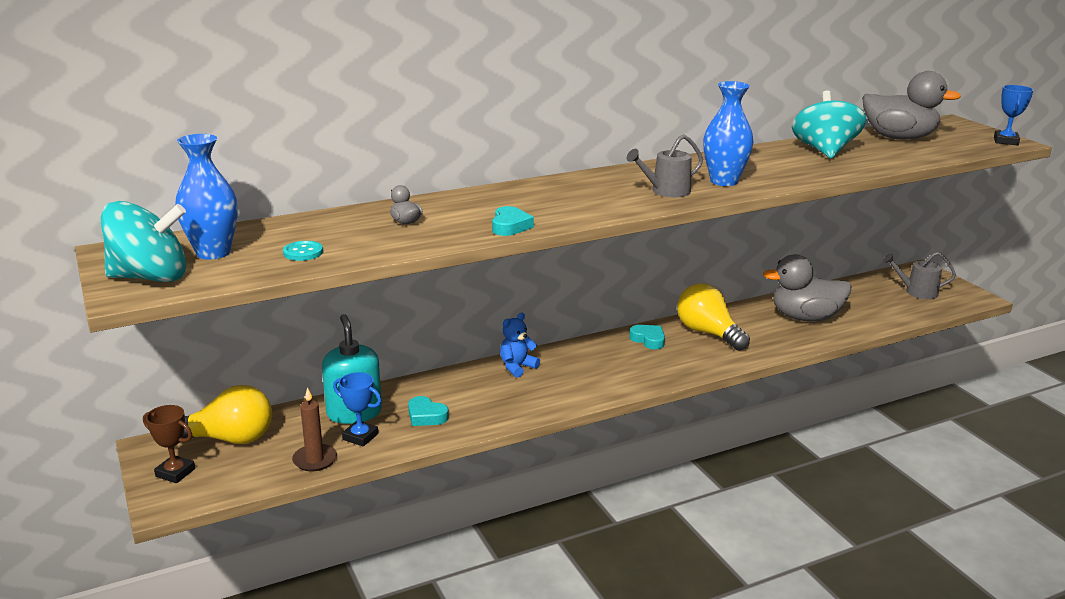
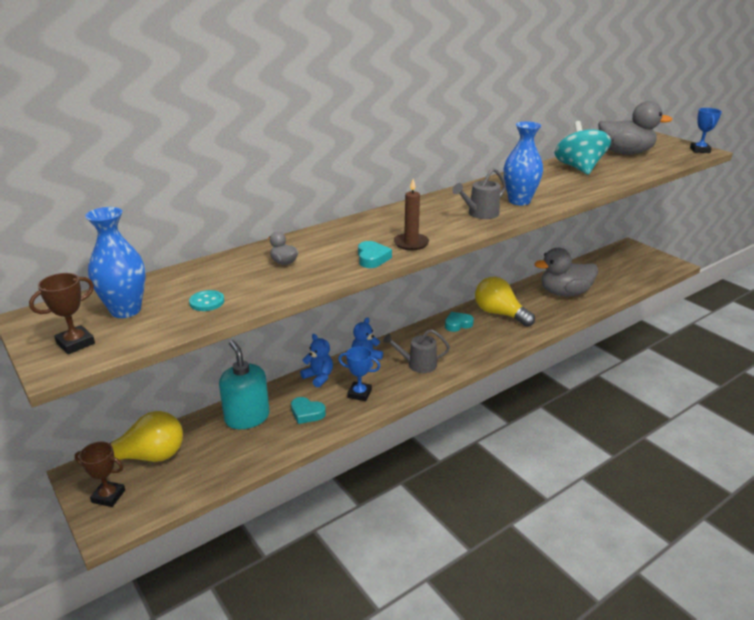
camera: 10 degrees left, 5 degrees up
turquoise spinning top [101,201,186,282] -> brown trophy [29,273,95,354]
brown candle [292,387,337,471] -> brown candle moved to [394,179,429,250]
blue trophy [333,372,382,447] -> blue trophy moved to [338,346,381,401]
turquoise heart [629,325,665,349] -> turquoise heart turned 60 degrees counterclockwise [445,312,474,332]
grey watering can [883,252,956,299] -> grey watering can moved to [383,329,450,373]
none -> blue teddy bear [300,334,333,388]

